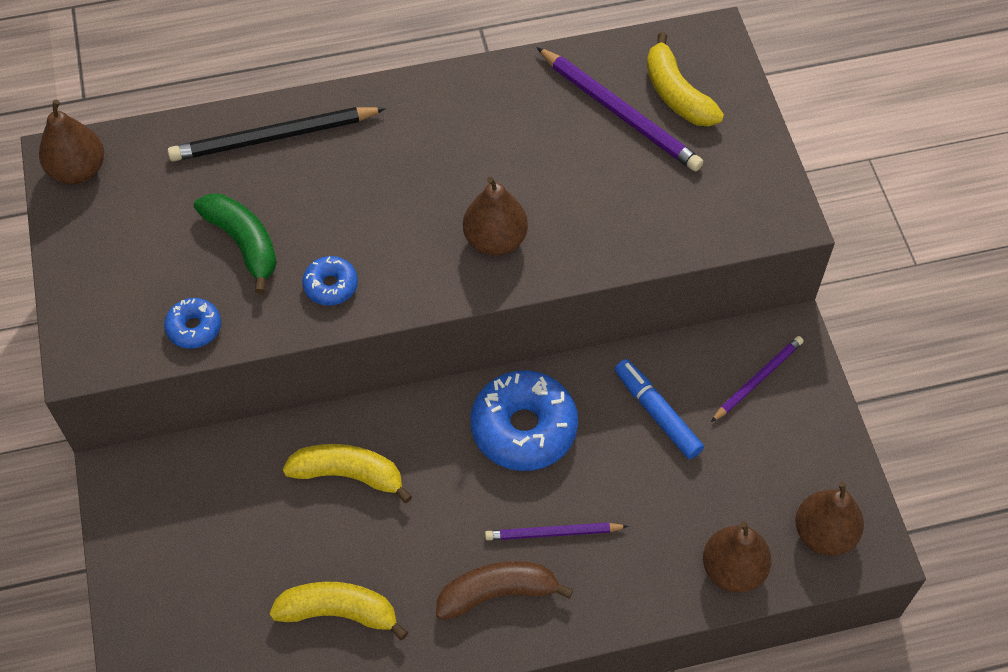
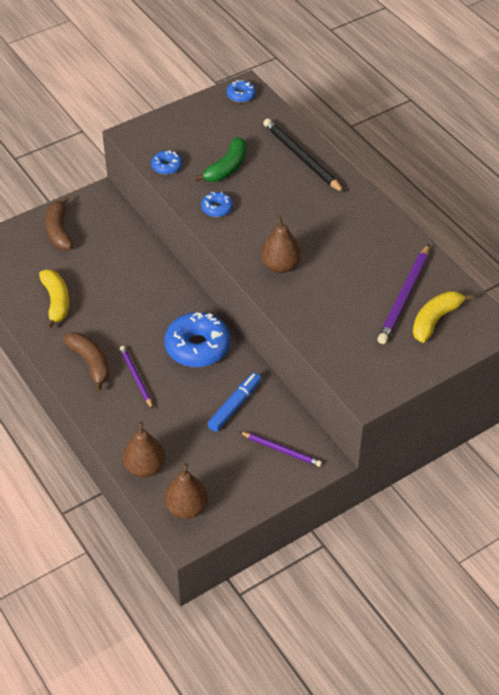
camera: 70 degrees right, 10 degrees down
brown pear [39,100,104,184] -> blue donut [226,80,256,103]
yellow banana [283,444,412,503] -> none
none -> brown banana [45,196,73,250]

